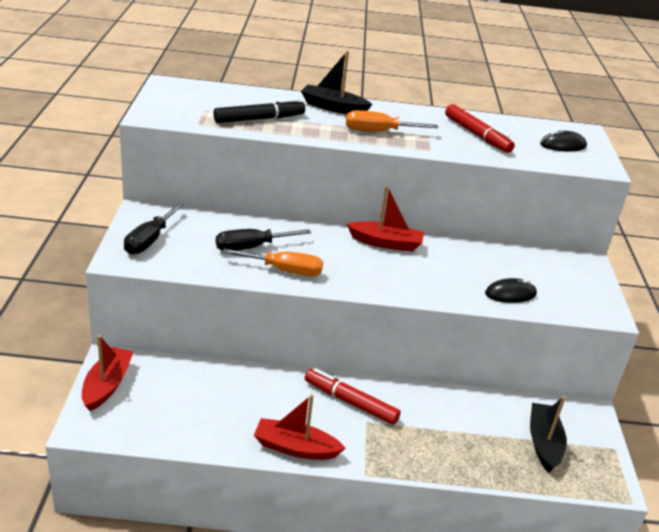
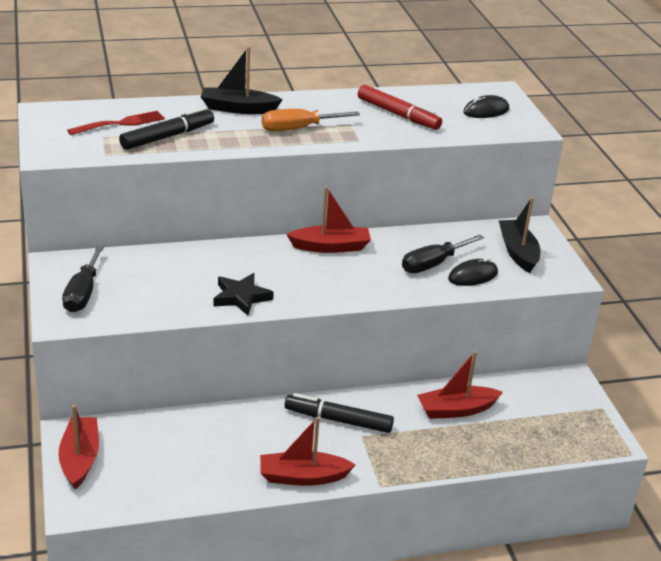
camera: 15 degrees left, 0 degrees up
black screwdriver [216,229,311,251] -> black screwdriver moved to [402,234,484,273]
orange screwdriver [222,249,323,276] -> black star [213,273,274,316]
red marker [305,368,401,425] -> black marker [285,393,394,433]
black boat [530,396,567,473] -> black boat moved to [499,197,540,273]
none -> red fork [67,111,165,135]
none -> red boat [417,351,503,419]

